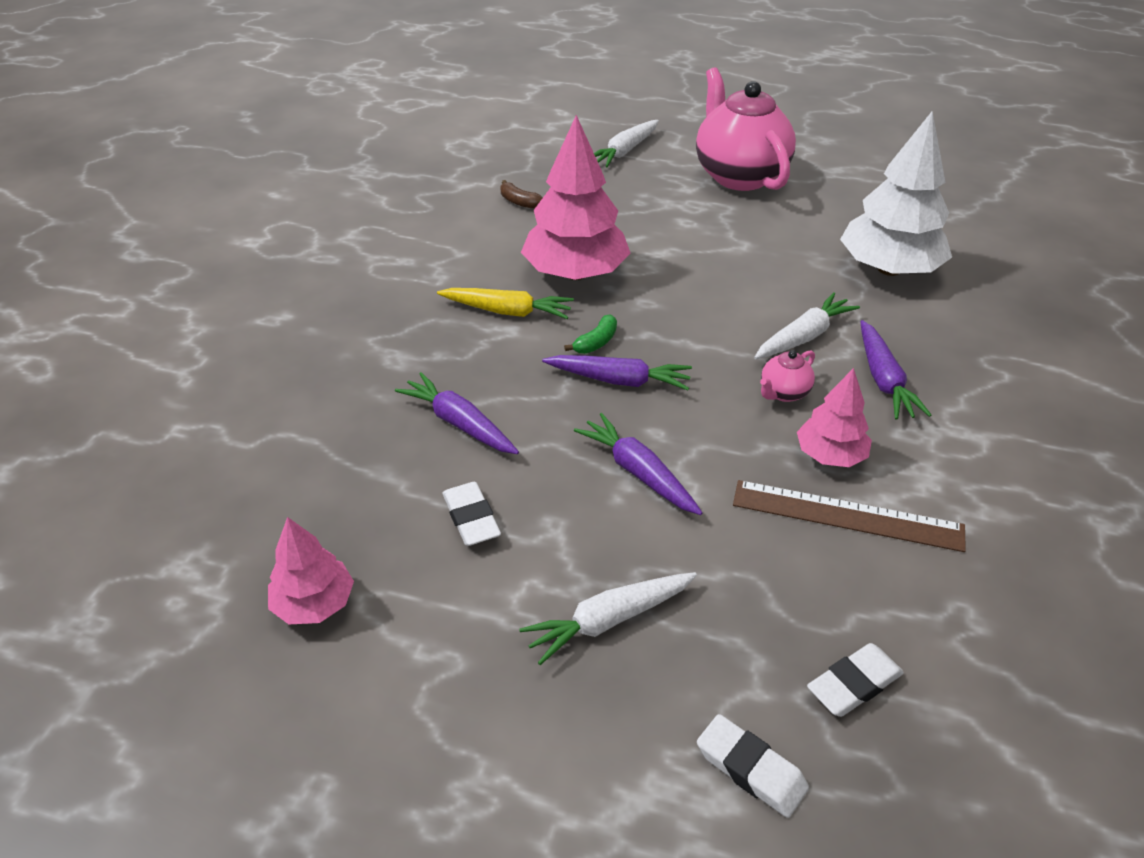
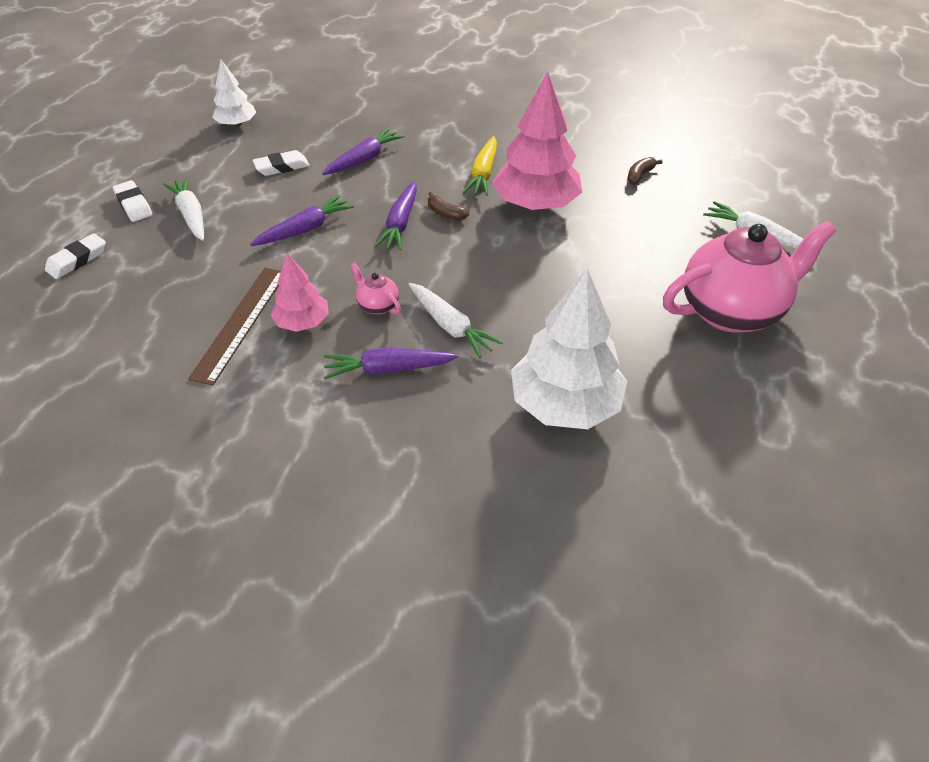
camera: 90 degrees right, 5 degrees up
pink tree [268,517,354,624] -> white tree [212,60,256,127]
green banana [564,314,617,354] -> brown banana [428,192,469,220]
white eraser [807,643,904,717] -> white eraser moved to [113,180,152,222]

